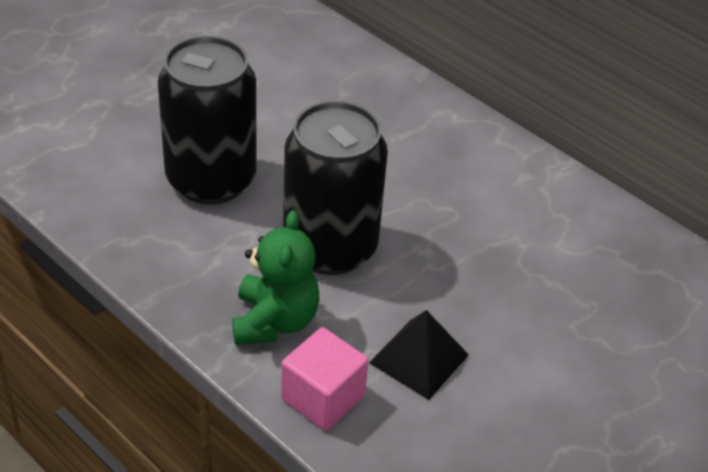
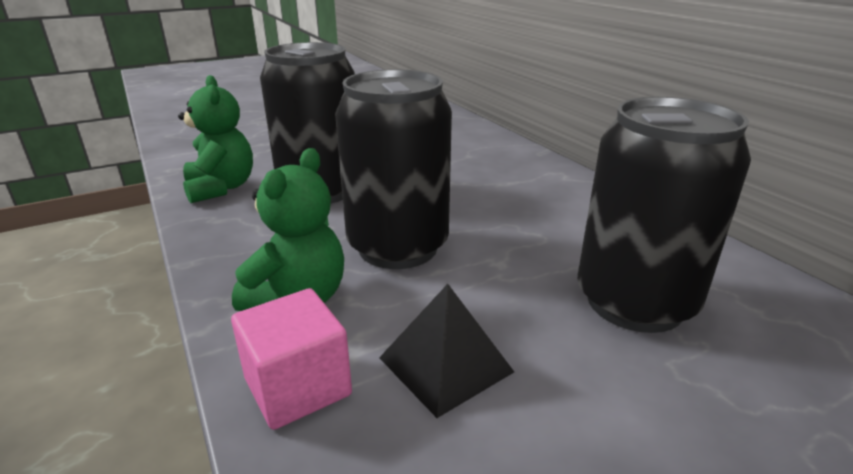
camera: 20 degrees right, 15 degrees down
none -> green teddy bear [178,75,253,203]
none -> black can [577,97,751,333]

